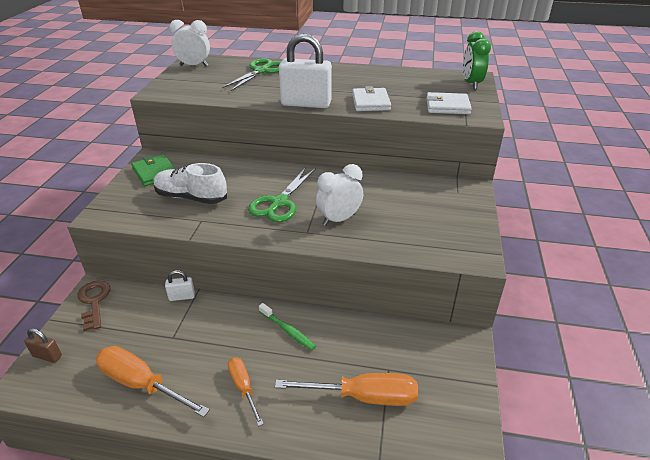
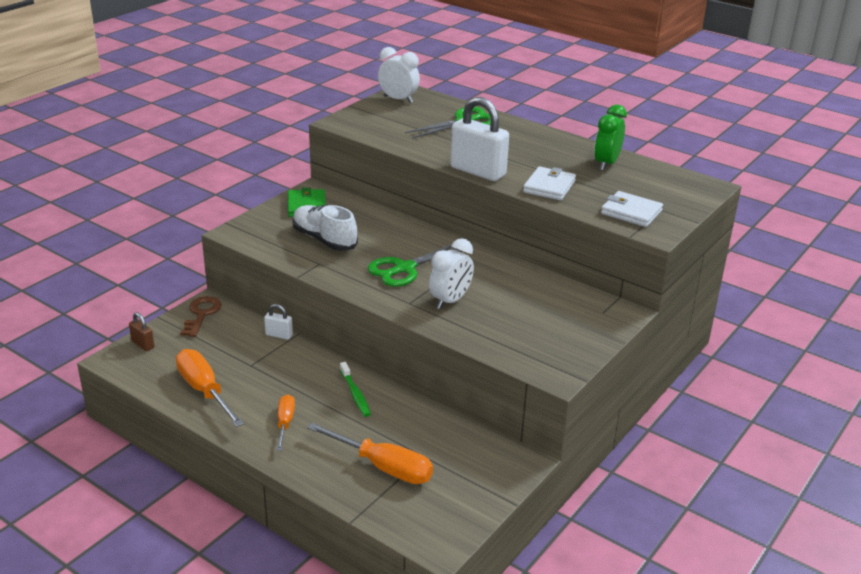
camera: 25 degrees right, 5 degrees down
white clock [316,164,363,226] -> white clock turned 135 degrees clockwise [429,238,474,309]
green clock [463,31,491,89] -> green clock moved to [594,105,627,171]

